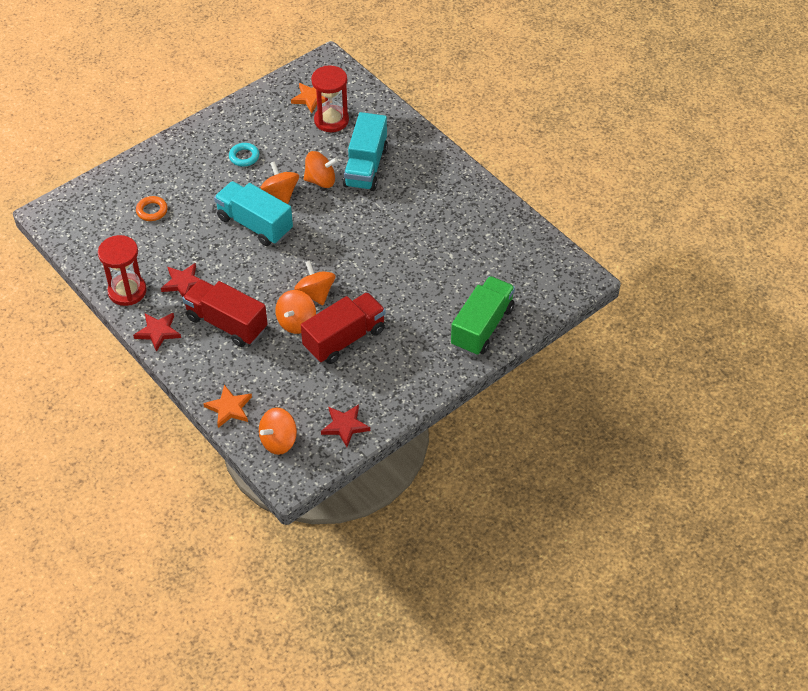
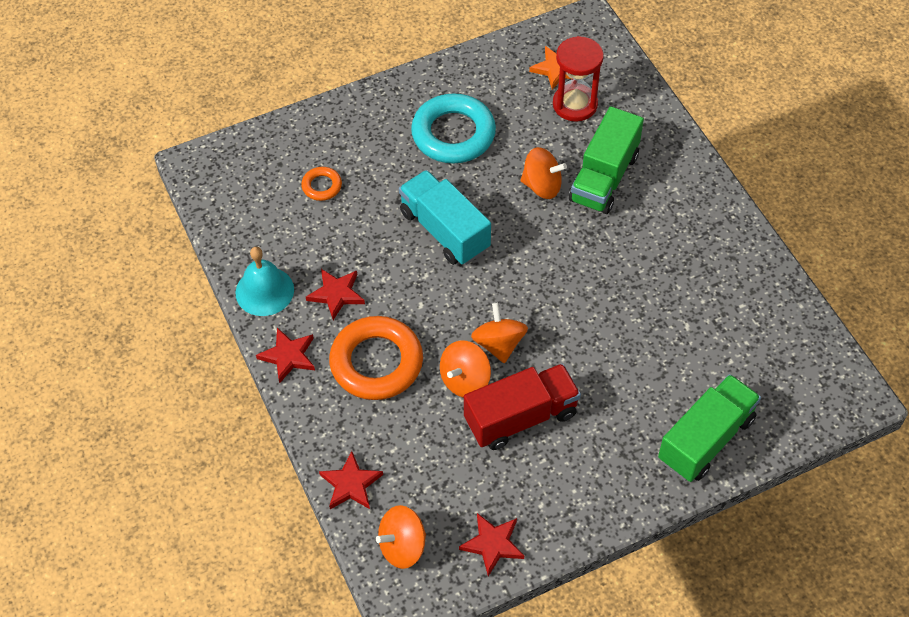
camera: 15 degrees right, 5 degrees up
red hourglass [98,235,147,306] -> turquoise bell [235,247,294,316]
red truck [182,279,268,347] -> orange ring [329,316,423,400]
orange star [203,385,252,428] -> red star [319,451,383,509]
turquoise ring [229,143,259,167] -> turquoise ring [411,93,496,163], size x2.13
orange spinning top [260,161,299,204] -> none
turquoise truck [343,112,388,191] -> green truck [569,106,644,214]

